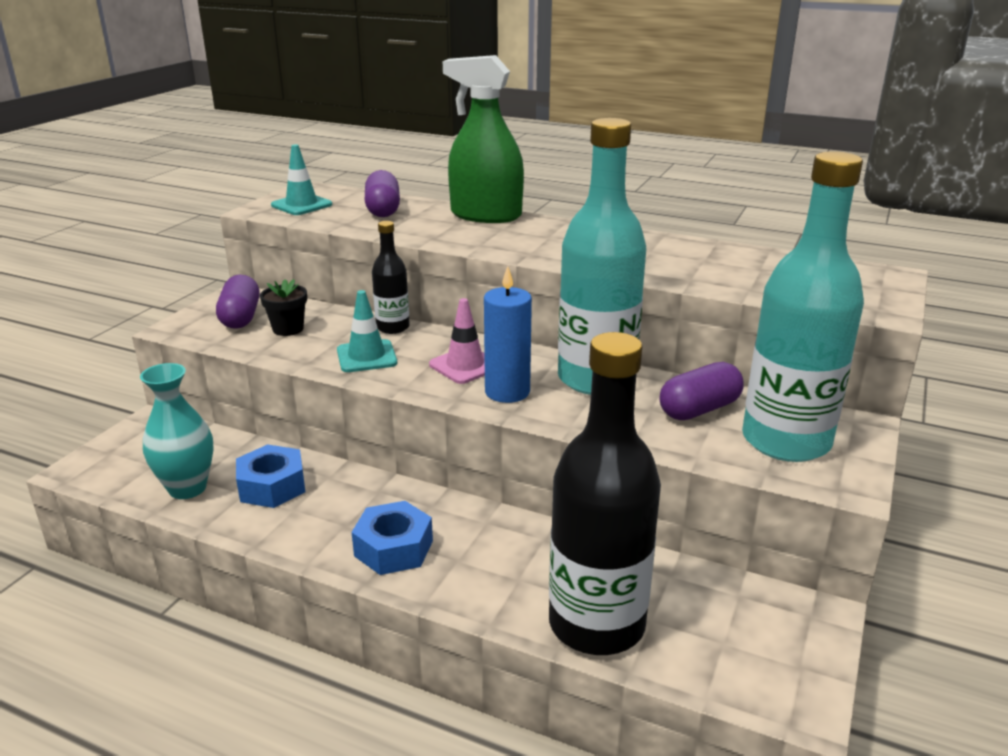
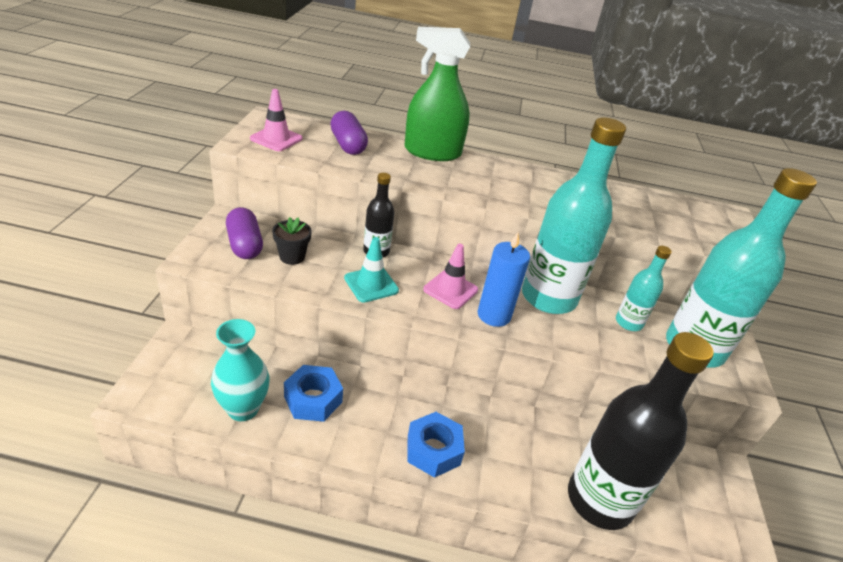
camera: 20 degrees left, 10 degrees up
turquoise traffic cone [271,144,332,215] -> pink traffic cone [250,89,302,151]
purple capsule [660,362,744,420] -> turquoise bottle [616,246,672,331]

